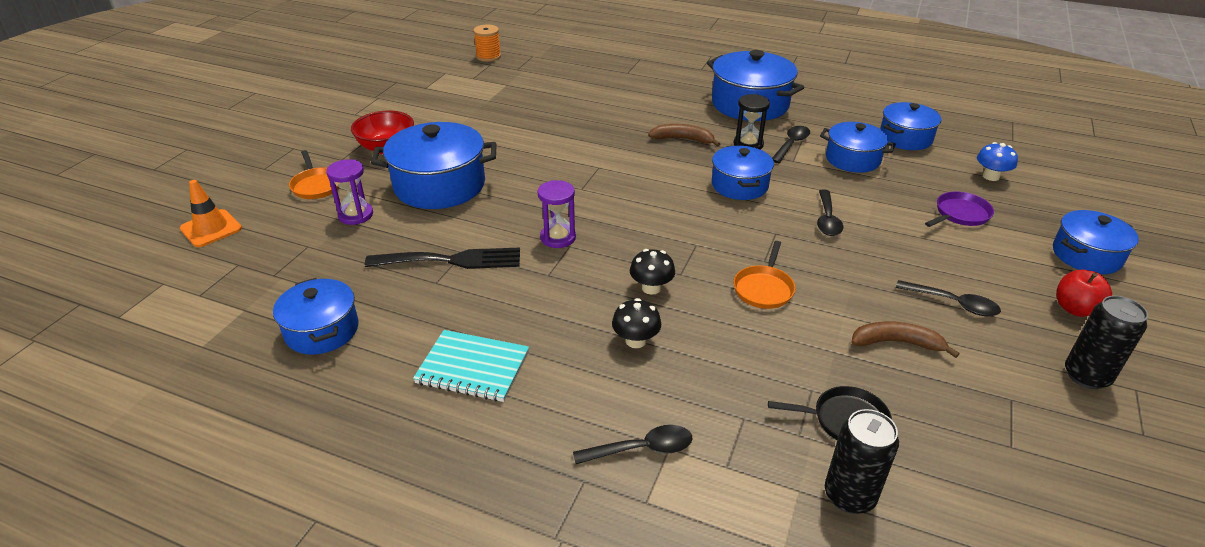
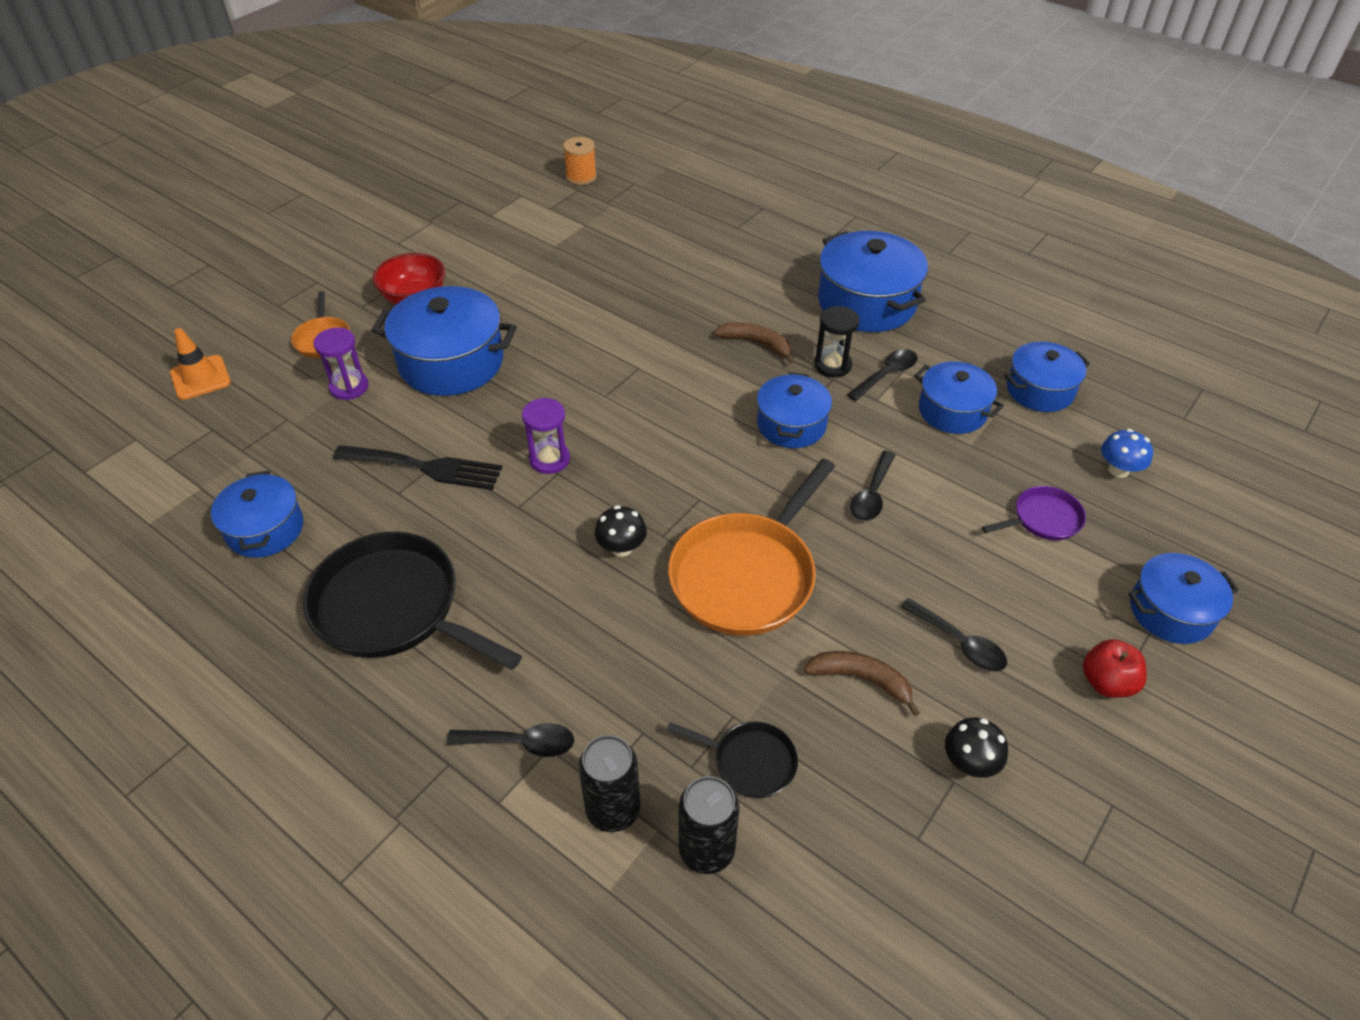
camera: 15 degrees right, 10 degrees up
turquoise notebook [413,330,529,402] -> black pan [303,532,522,670]
black mushroom [612,298,661,348] -> black mushroom moved to [945,717,1008,778]
orange pan [733,241,795,309] -> orange pan [668,459,835,636], size x2.04
black can [1065,296,1148,389] -> black can moved to [578,735,640,832]

